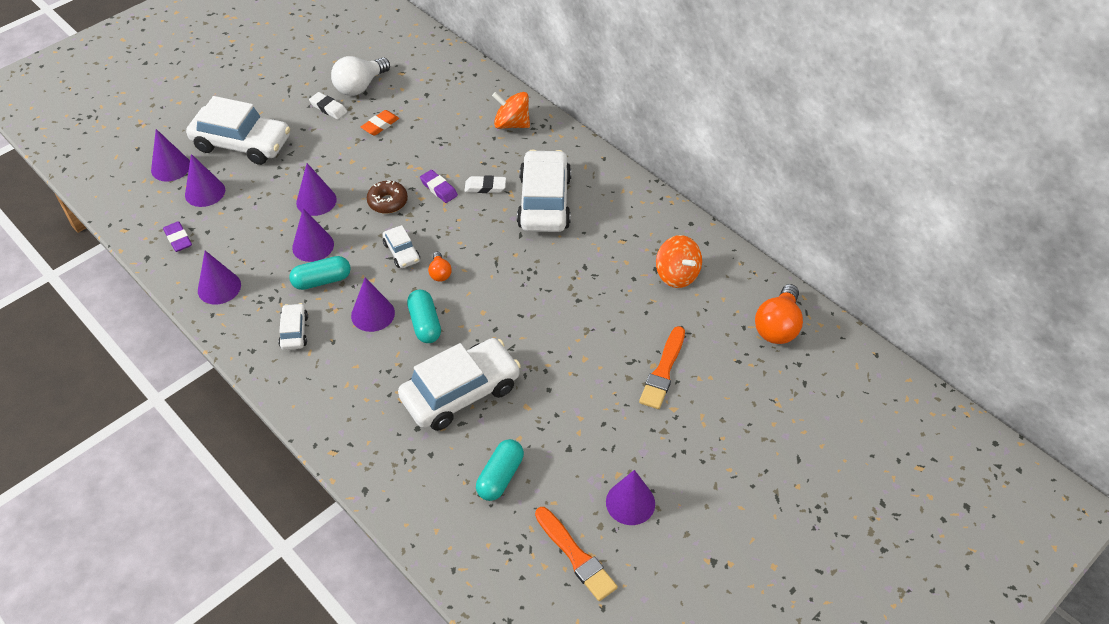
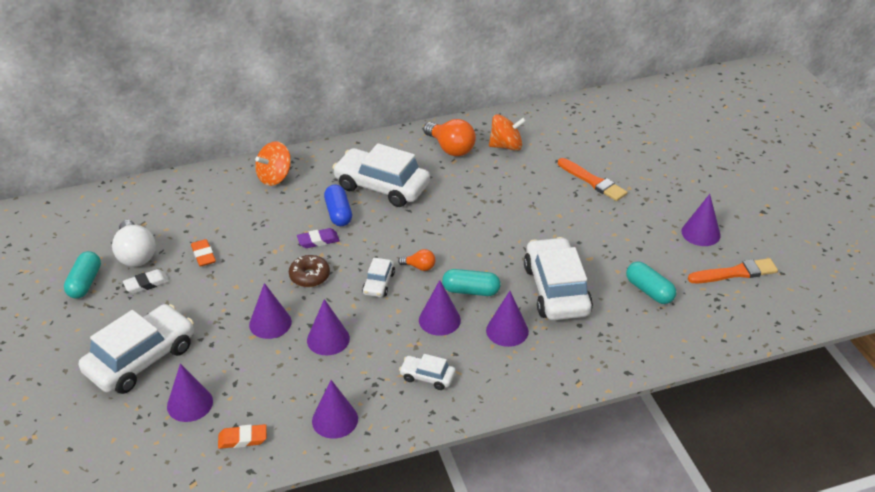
camera: 65 degrees left, 10 degrees down
purple cone [151,129,190,182] -> purple cone moved to [486,291,529,347]
purple eraser [163,221,192,252] -> orange eraser [218,424,267,449]
turquoise capsule [289,256,351,290] -> turquoise capsule moved to [64,251,101,298]
white car [383,225,420,268] -> white car turned 105 degrees clockwise [362,258,395,297]
white eraser [465,175,506,193] -> blue capsule [324,185,352,226]
orange light bulb [755,284,803,344] -> orange light bulb moved to [423,119,476,157]

